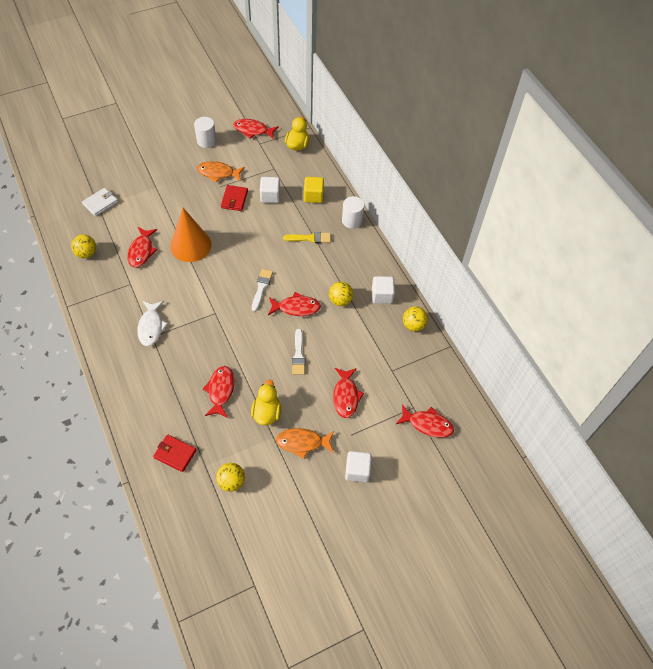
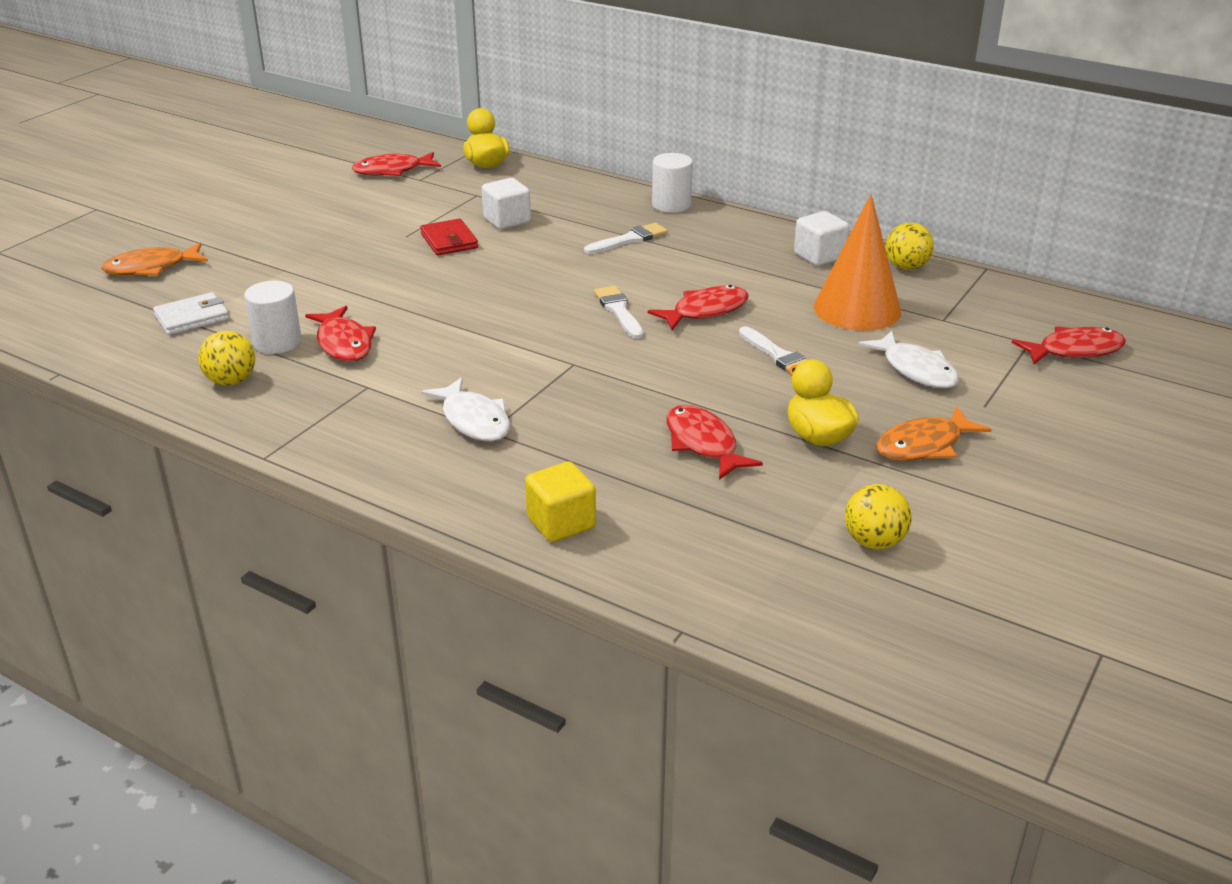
camera: 30 degrees left, 25 degrees down
white wallet [82,188,118,216] -> white wallet turned 45 degrees clockwise [153,292,229,335]
red wallet [153,434,196,472] -> none
orange cone [170,208,212,262] -> orange cone moved to [814,194,901,331]
white cylinder [194,117,217,148] -> white cylinder moved to [244,281,302,354]
orange fish [197,161,245,183] -> orange fish moved to [101,243,208,276]
yellow brush [283,232,331,243] -> white brush [584,223,668,254]
yellow cube [304,177,324,203] -> yellow cube moved to [525,462,596,542]
yellow ball [329,282,353,306] -> none
red fish [333,368,364,418] -> white fish [858,331,959,389]
white cube [345,451,372,482] -> none

